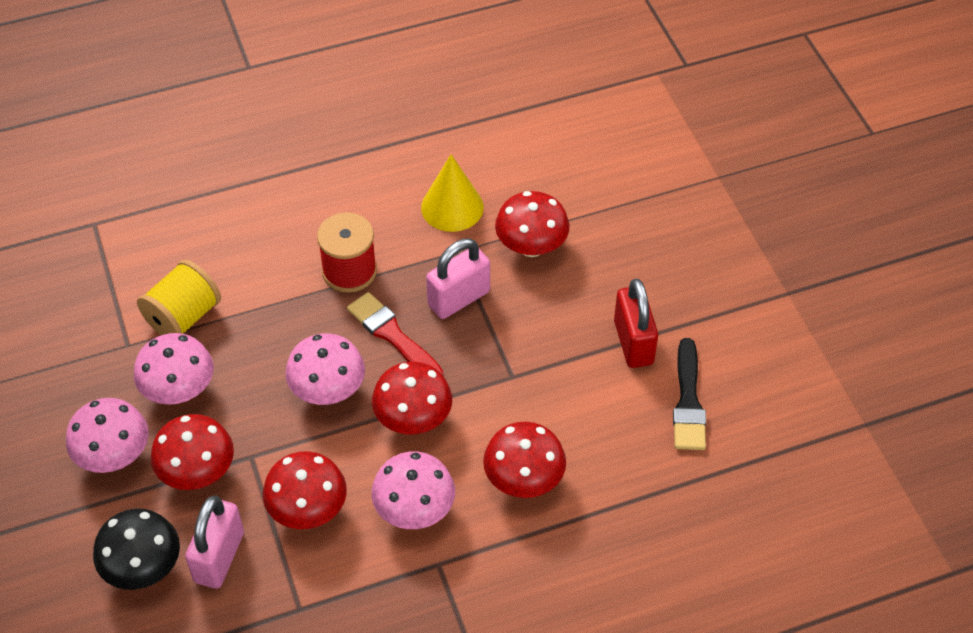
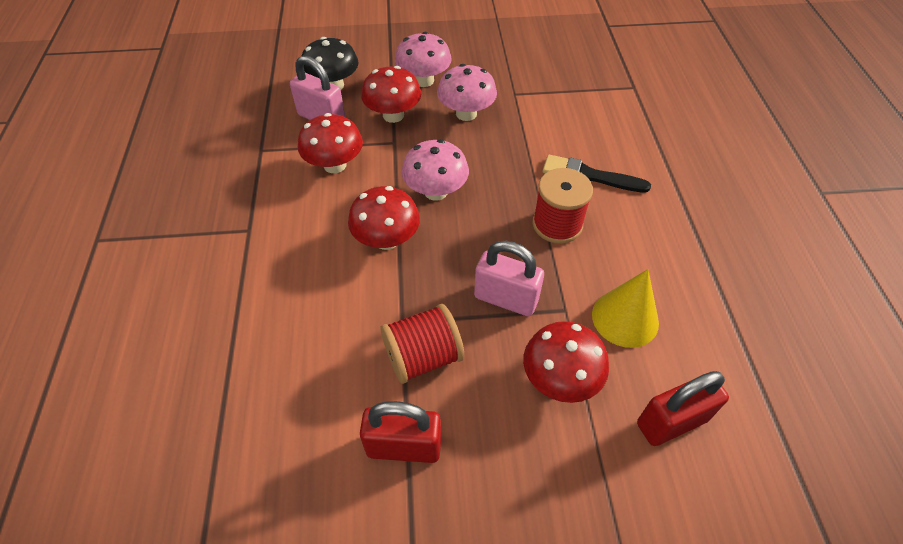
camera: 105 degrees right, 0 degrees up
yellow spool [137,260,221,335] -> none
red brush [347,292,443,375] -> none
pink mushroom [371,451,455,529] -> none
pink padlock [426,238,490,319] -> pink padlock turned 45 degrees counterclockwise [474,241,544,316]
red mushroom [483,422,566,498] -> none
black brush [673,338,706,450] -> black brush moved to [543,155,651,193]
none -> red spool [381,304,464,384]
none -> red padlock [637,371,729,446]

